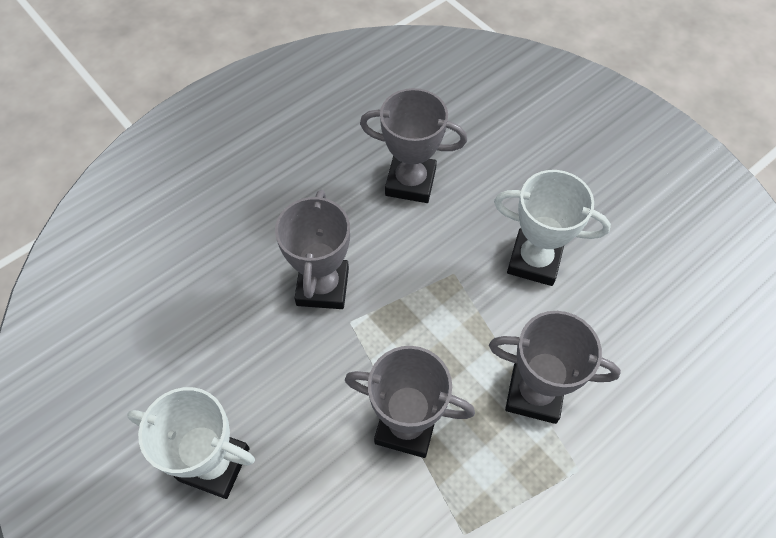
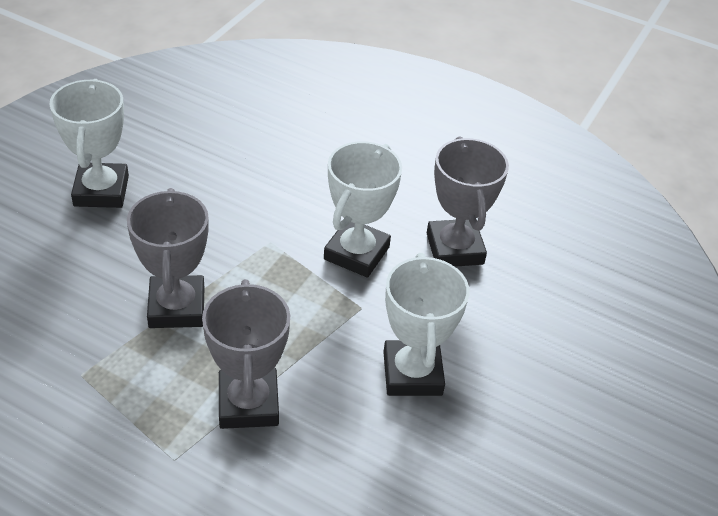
camera: 65 degrees right, 15 degrees down
grey trophy [275,190,350,309] -> none
none -> white trophy [324,141,402,278]

